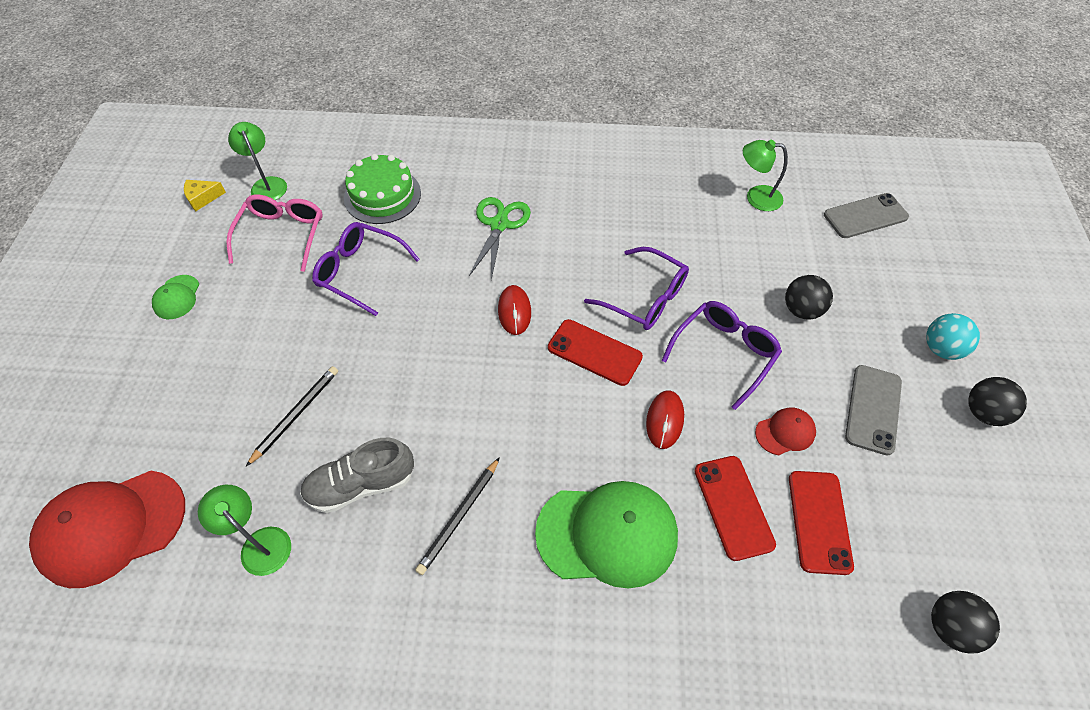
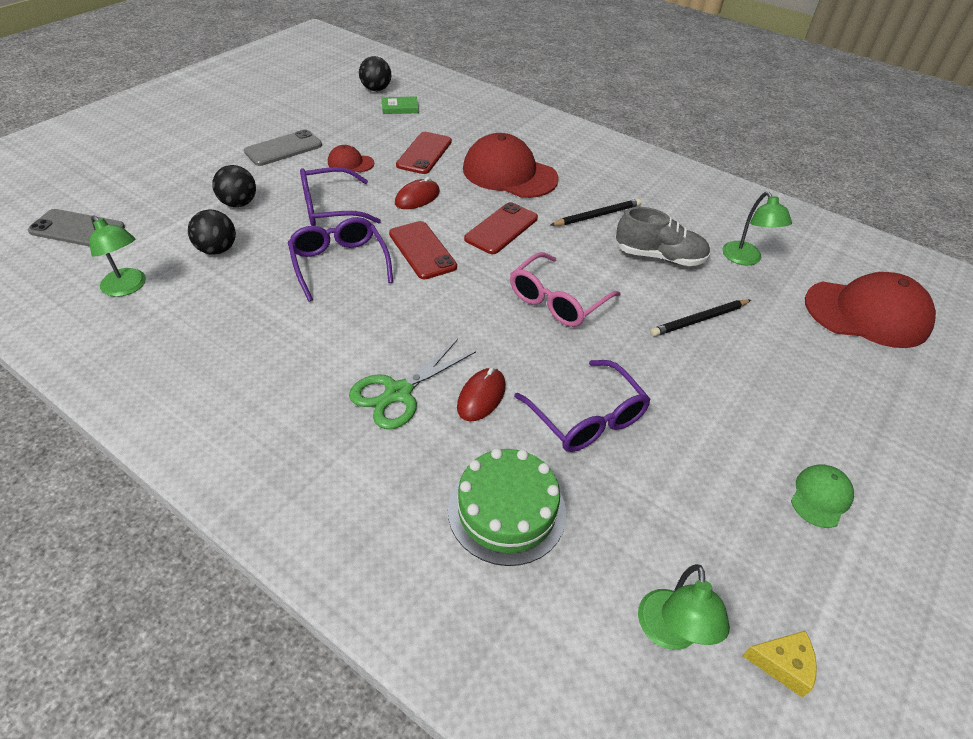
camera: 150 degrees left, 10 degrees down
pink glasses [227,195,323,272] -> pink glasses moved to [510,252,621,327]
red mouse [498,285,531,335] -> red mouse moved to [457,367,506,421]
green cap [535,481,678,589] -> red cap [463,133,559,198]
red phone [789,471,854,575] -> red phone moved to [464,202,538,254]
turquoise ball [926,313,980,360] -> none
black ball [968,377,1027,426] -> black ball moved to [188,210,236,255]
none -> green book [381,96,419,114]

